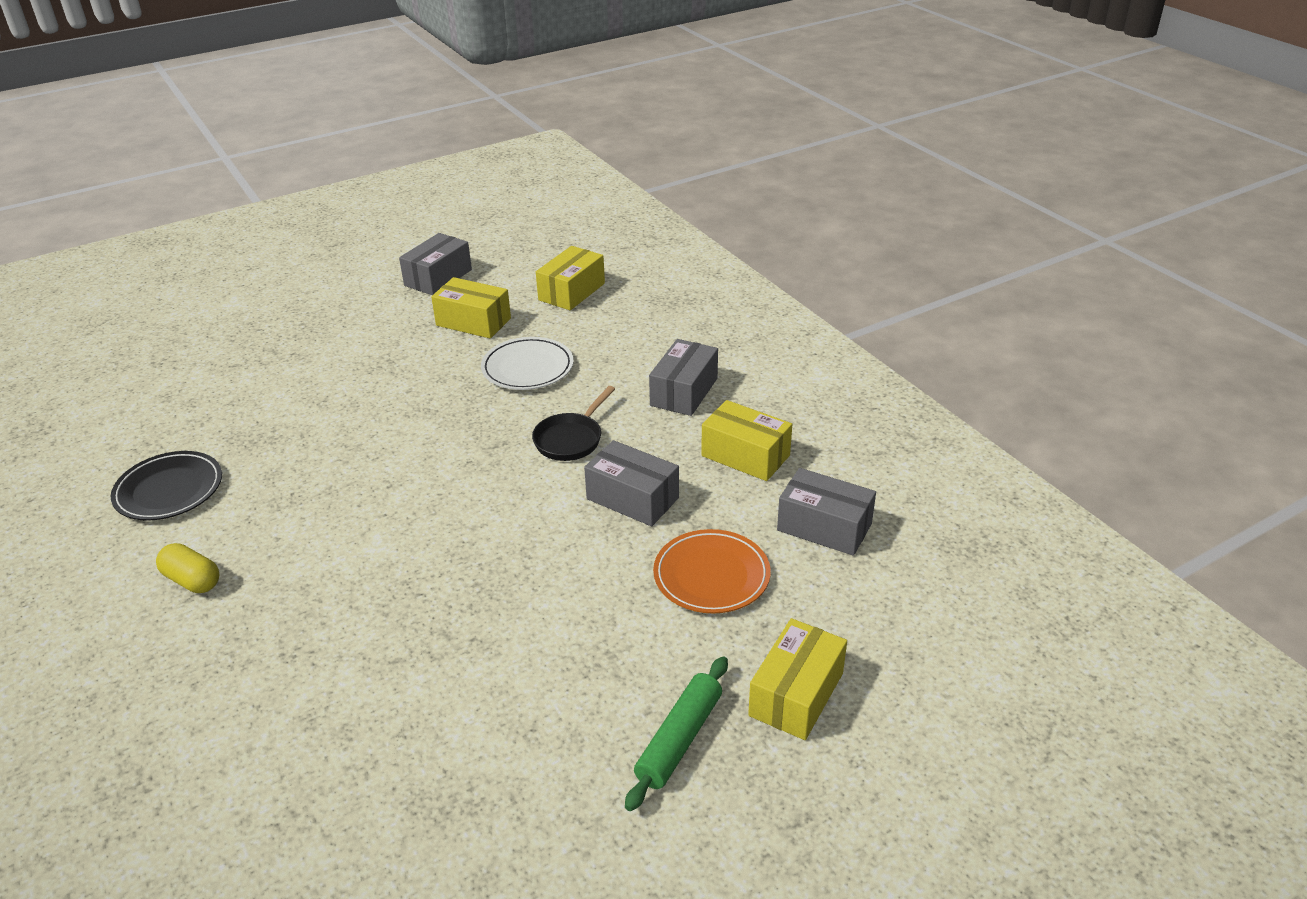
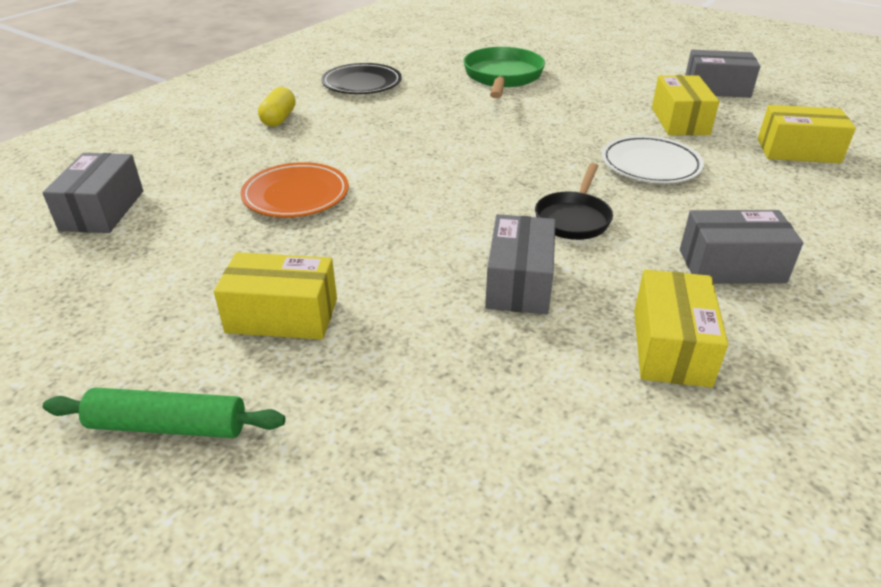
camera: 65 degrees right, 0 degrees up
black pan [532,386,615,461] -> black pan turned 75 degrees counterclockwise [535,163,613,240]
orange plate [653,529,771,614] -> orange plate moved to [240,162,349,217]
yellow box [748,618,847,740] -> yellow box moved to [214,252,337,340]
grey box [777,468,876,556] -> grey box moved to [42,153,143,233]
none -> green pan [463,47,545,98]

